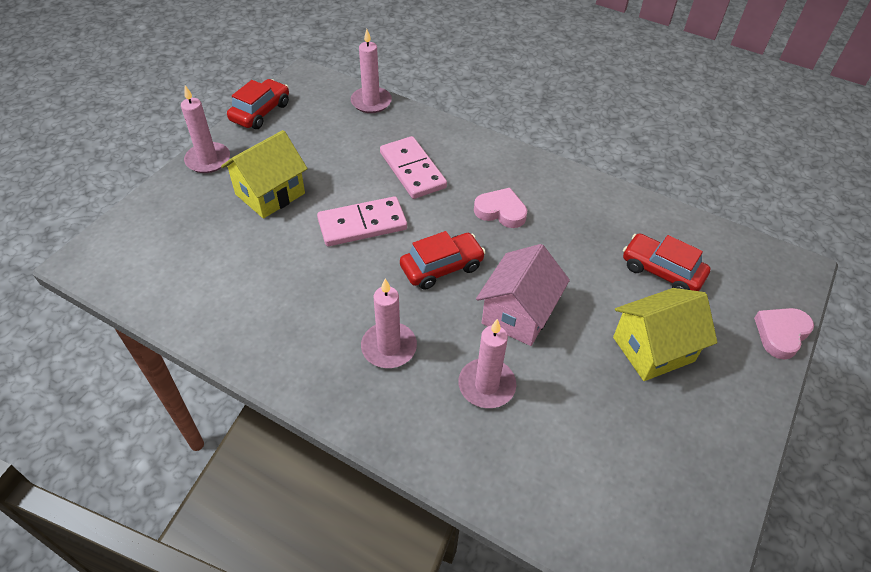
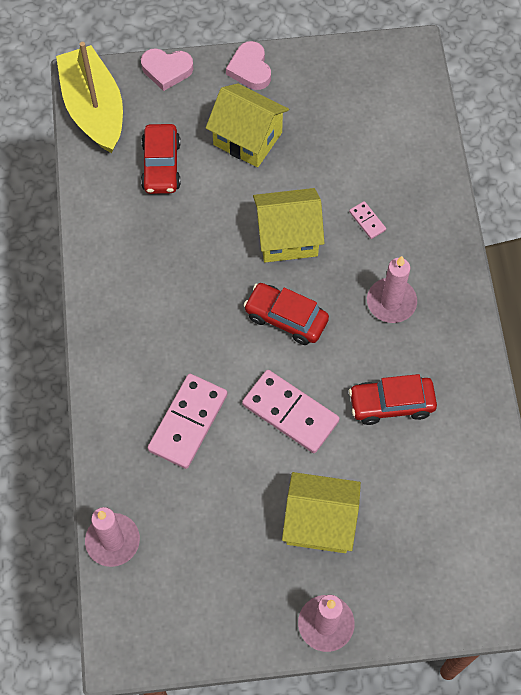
camera: 125 degrees left, 15 degrees up
red car [227,79,289,129] -> red car moved to [349,374,437,425]
pink candle [458,319,516,408] -> pink domino [349,201,386,239]
pink heart [474,188,527,228] -> pink heart moved to [226,41,271,90]
pink house [476,244,570,346] -> yellow house [253,188,324,262]
none -> yellow boat [56,42,123,153]

